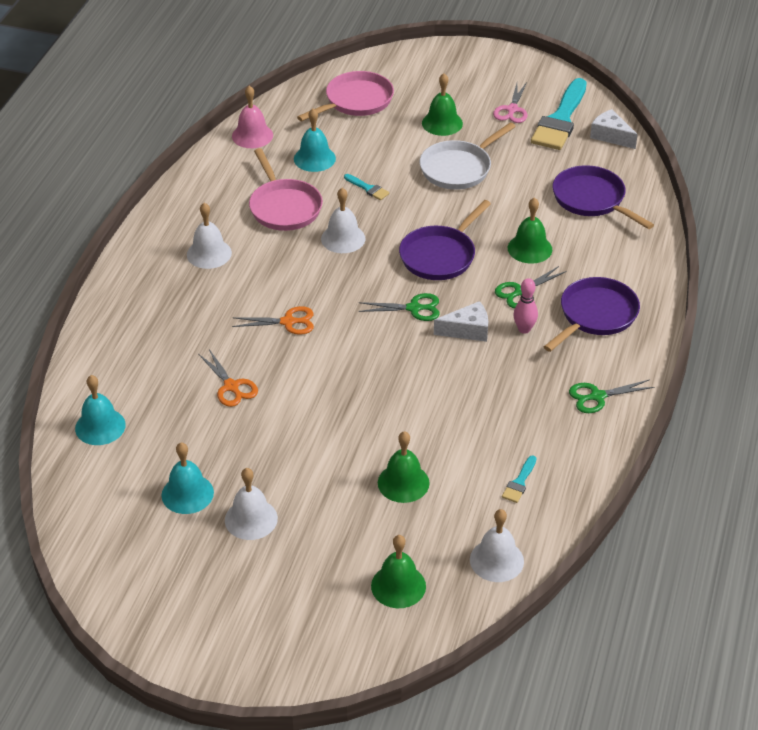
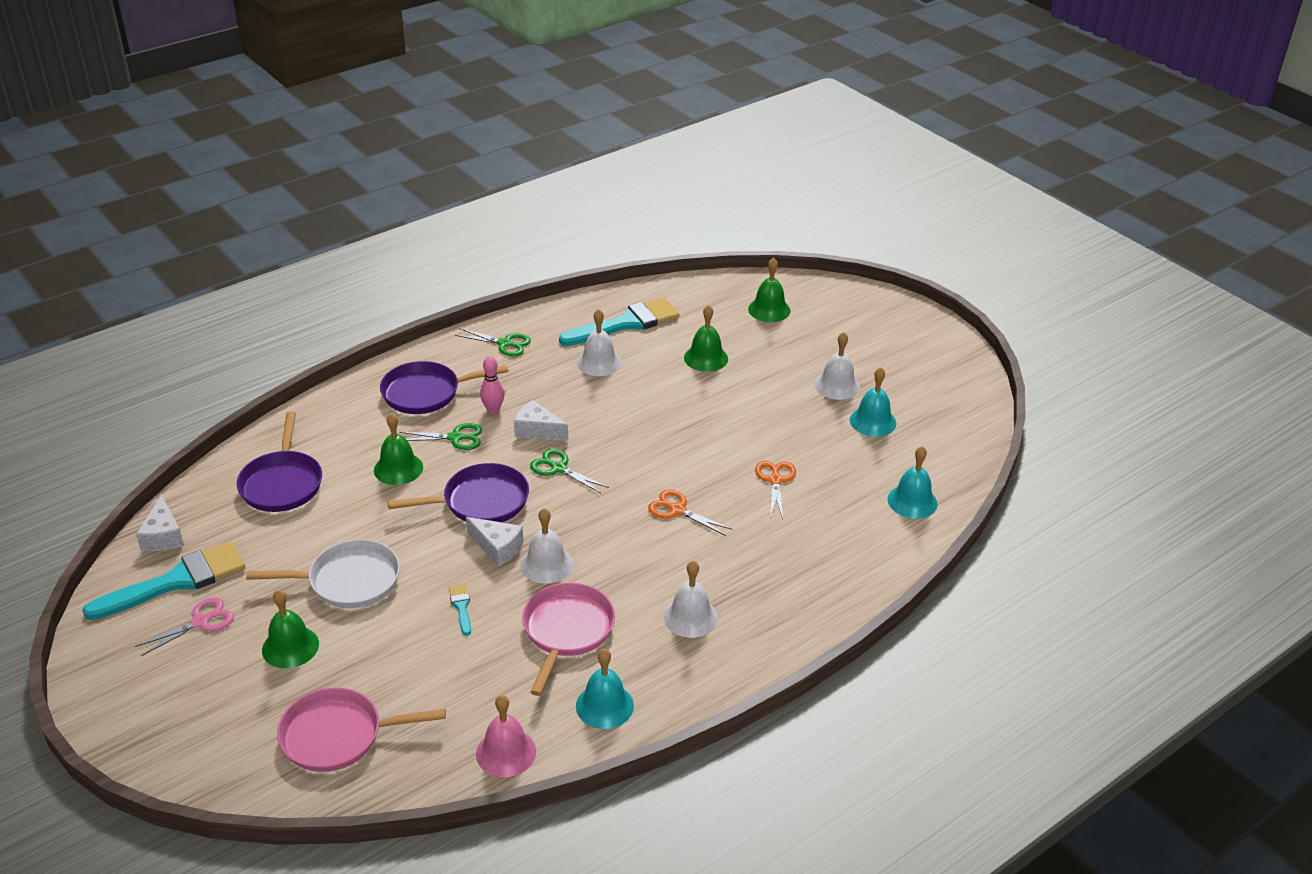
camera: 145 degrees left, 5 degrees down
turquoise bell [294,109,336,172] -> turquoise bell moved to [576,649,634,729]
white bell [470,509,524,582] -> white bell moved to [577,309,622,376]
turquoise brush [502,456,536,503] -> turquoise brush [559,297,680,346], size x2.35
none -> white cheese [466,517,524,567]

